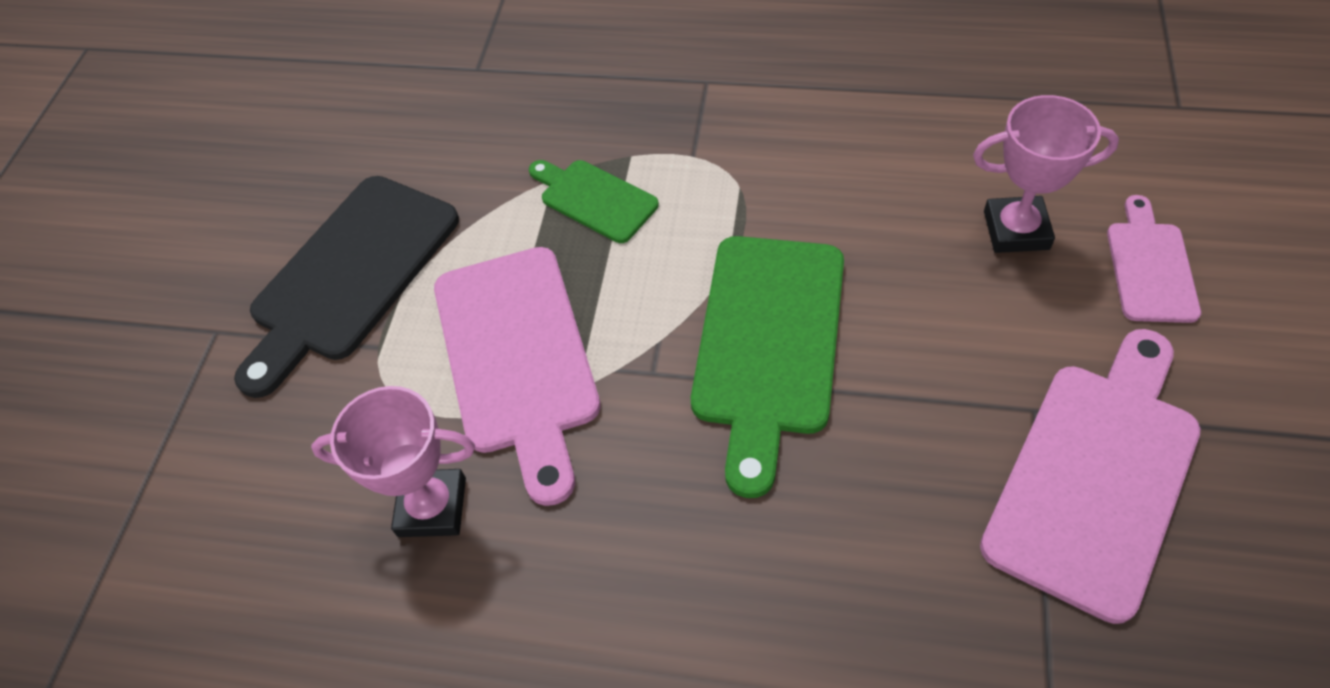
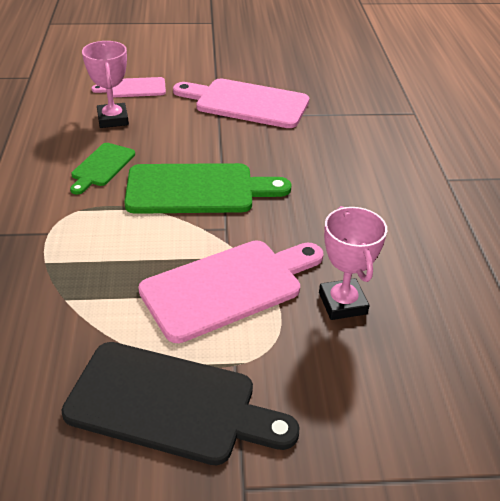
camera: 110 degrees left, 15 degrees down
green cutting board [529,160,659,243] -> green cutting board moved to [70,143,135,195]

